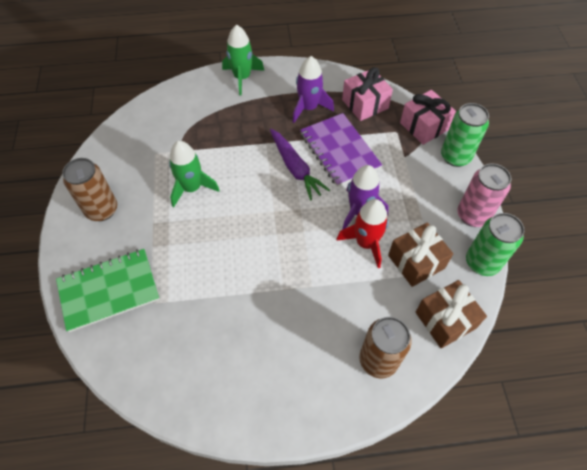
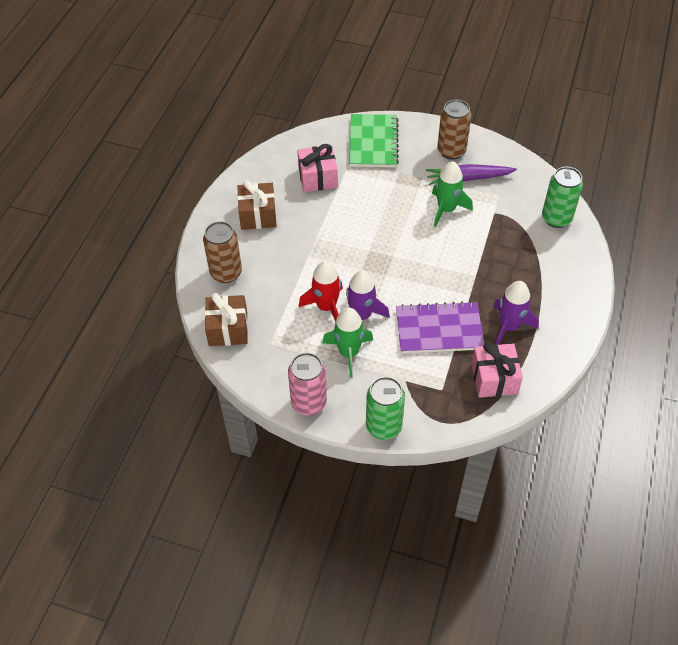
camera: 115 degrees right, 5 degrees down
green rocket [222,25,264,96] -> green rocket moved to [322,307,373,378]
purple carrot [270,129,330,201] -> purple carrot moved to [426,164,517,185]
brown gift [388,222,453,287] -> brown gift moved to [237,180,277,230]
pink gift [400,90,456,145] -> pink gift moved to [297,144,338,192]
green can [466,213,524,276] -> green can moved to [542,167,583,228]

